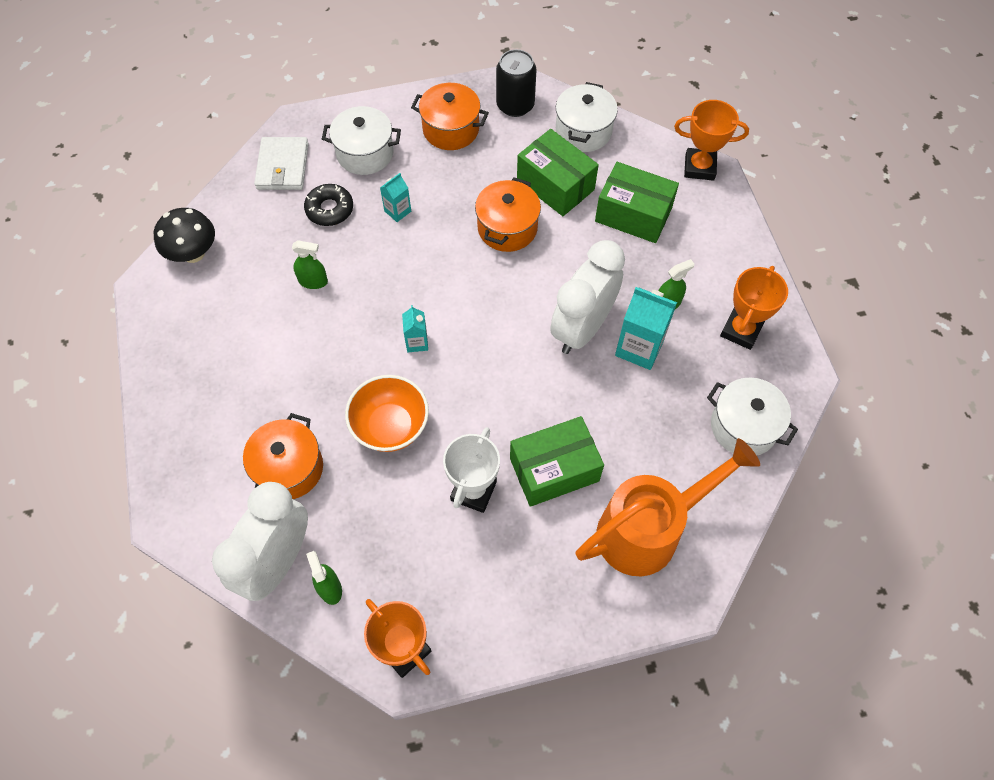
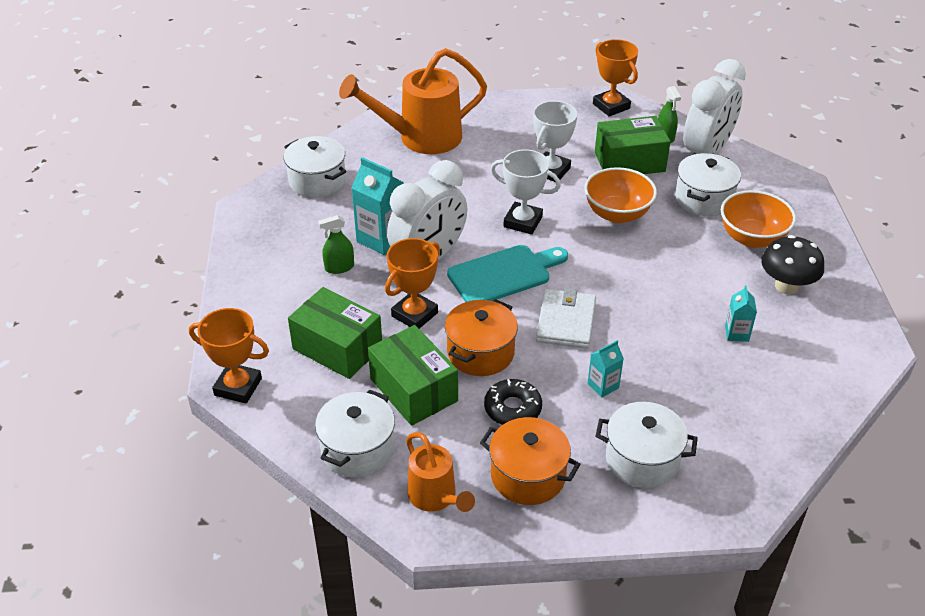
camera: 170 degrees left, 20 degrees down
black mushroom [154,208,215,263] -> black mushroom moved to [761,235,824,294]
orange pot [243,413,323,499] -> white pot [675,153,741,216]
white wallet [254,137,309,190] -> white wallet moved to [536,288,596,349]
green spray bottle [292,240,328,289] -> none
black donut [304,184,353,226] -> black donut moved to [484,379,542,425]
turquoise carton [402,305,428,352] -> turquoise carton moved to [725,285,757,342]
black can [496,49,536,117] -> orange watering can [406,432,475,512]
green box [510,416,604,507] -> green box moved to [595,116,671,174]
orange trophy [720,266,788,350] -> orange trophy moved to [385,238,440,329]
none -> turquoise cutting board [447,245,568,302]
none -> white trophy [490,149,561,235]
none -> orange bowl [721,190,796,248]

